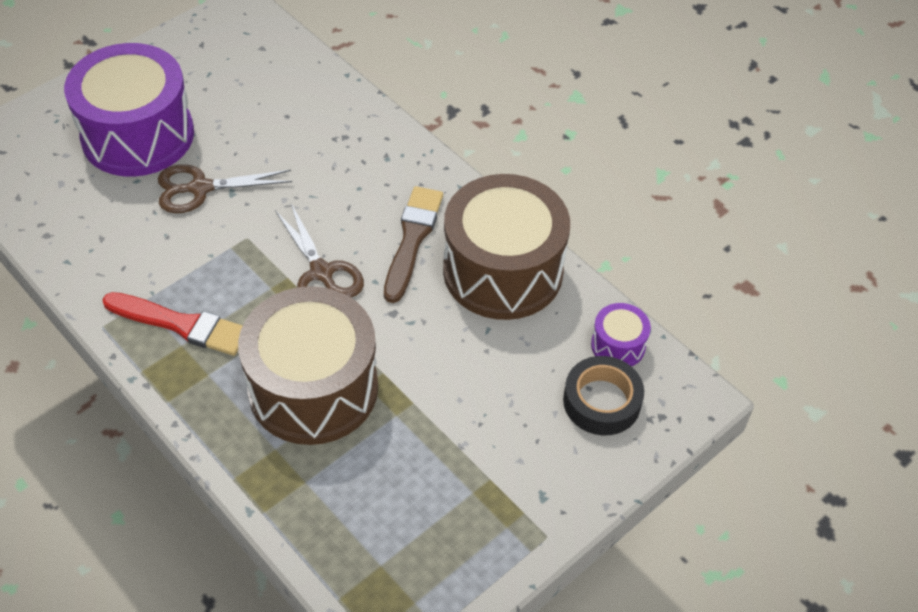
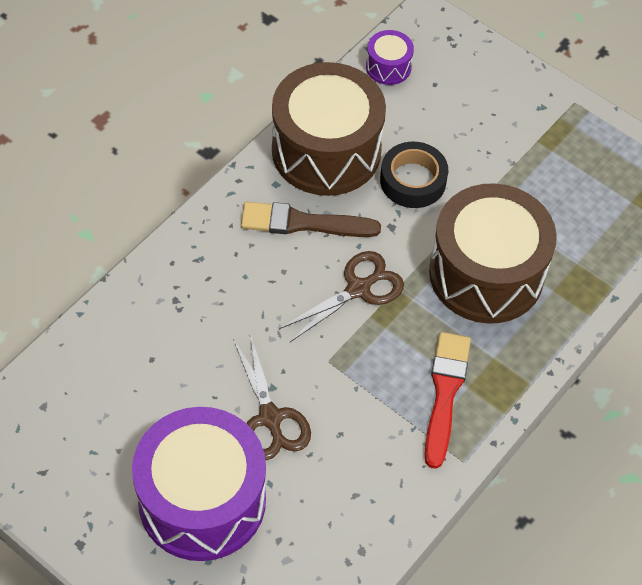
camera: 100 degrees left, 5 degrees up
black tape [563,356,644,435] -> black tape moved to [380,142,448,208]

